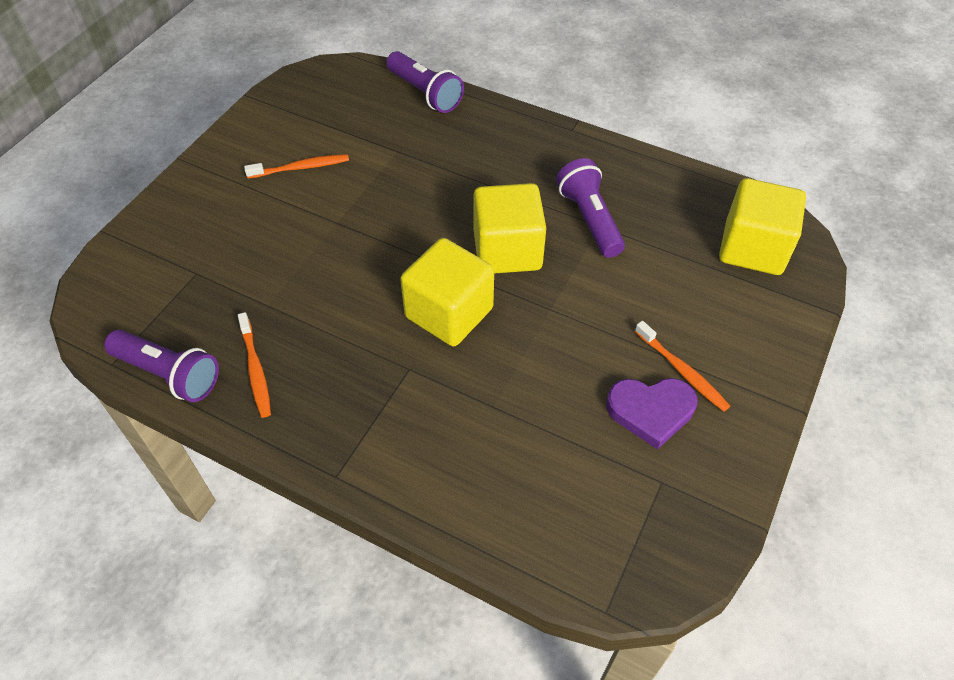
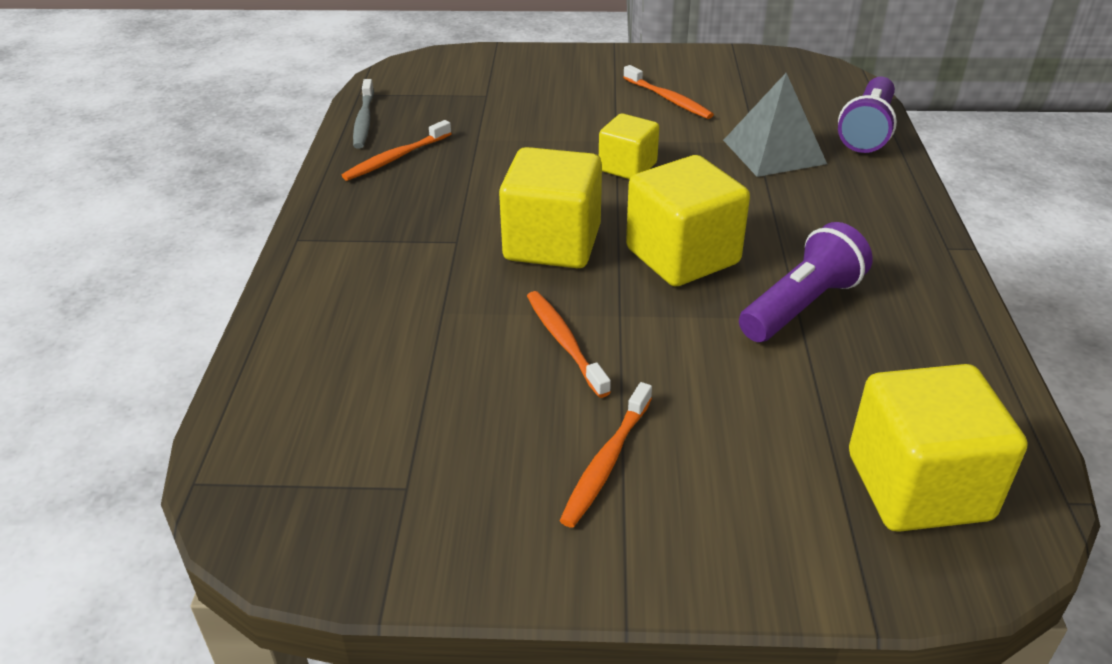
camera: 65 degrees right, 15 degrees down
purple flashlight [104,330,219,402] -> grey toothbrush [353,79,374,149]
purple heart [606,378,698,450] -> none
none -> orange toothbrush [527,291,611,398]
none -> yellow cube [599,113,659,179]
none -> grey pyramid [723,73,827,177]

